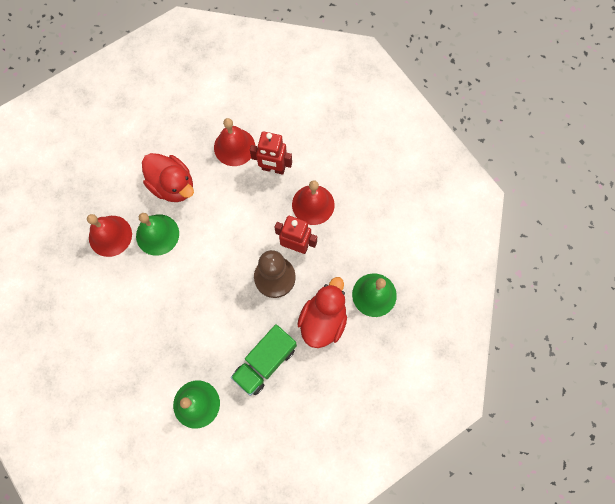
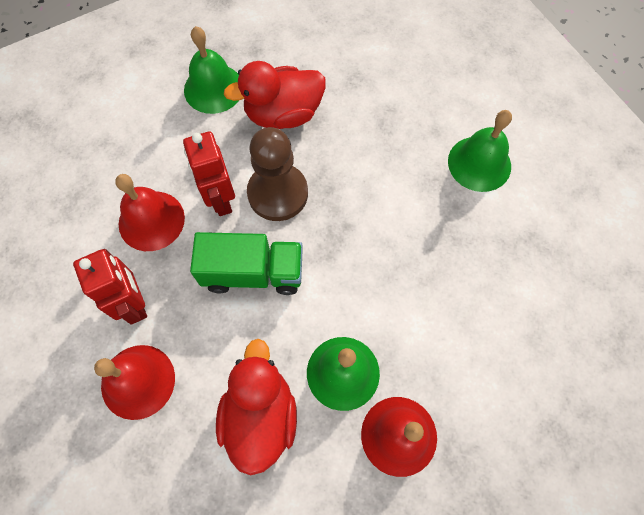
camera: 130 degrees left, 5 degrees down
green truck [231,324,297,396] -> green truck moved to [190,232,303,295]

